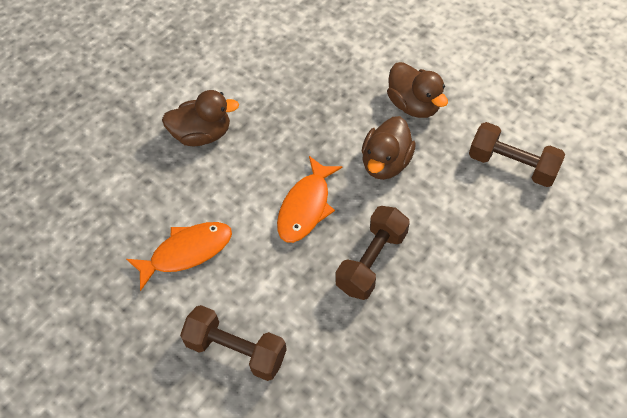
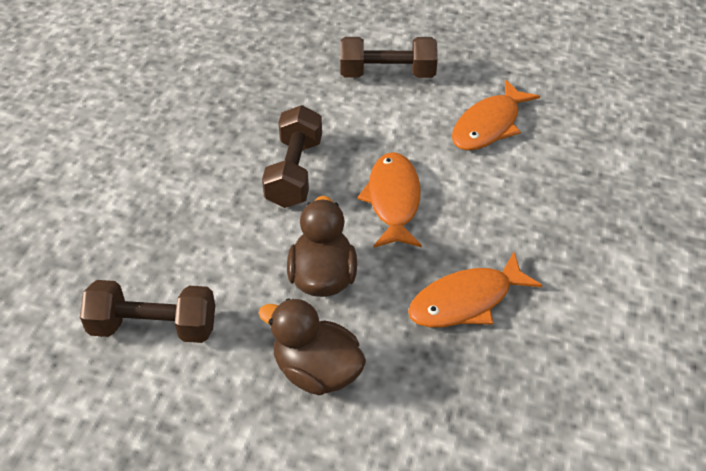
camera: 155 degrees right, 10 degrees down
brown duck [162,90,239,147] -> none
none -> orange fish [408,252,542,327]

